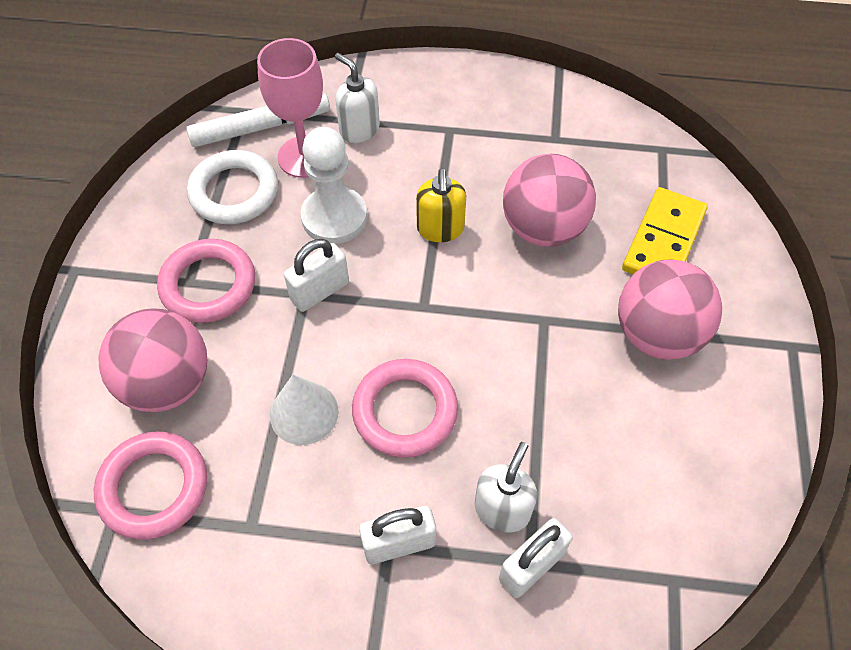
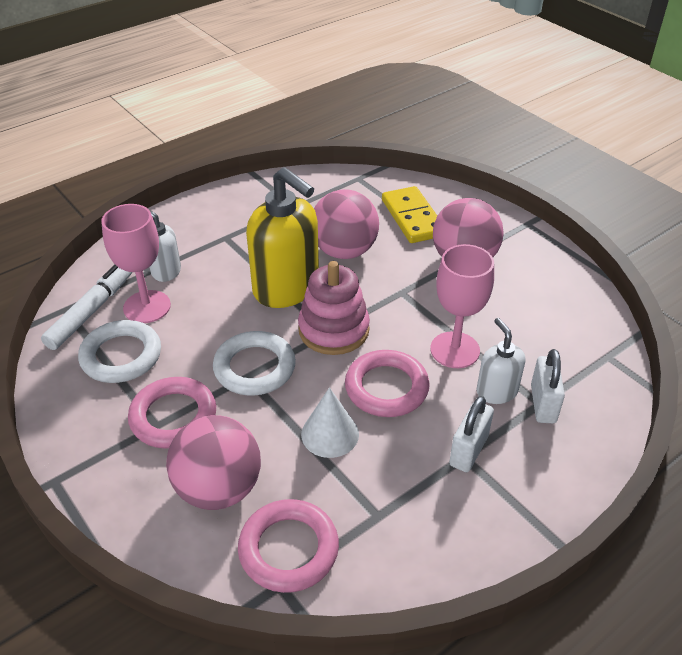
camera: 45 degrees left, 15 degrees down
white padlock [284,239,349,312] -> white ring [213,331,296,396]
white pawn [300,127,367,244] -> none
yellow soap dispenser [416,169,466,242] -> yellow soap dispenser [246,167,319,308], size x1.92
none -> pink stacking toy [298,261,370,355]
none -> pink goblet [430,244,494,368]

